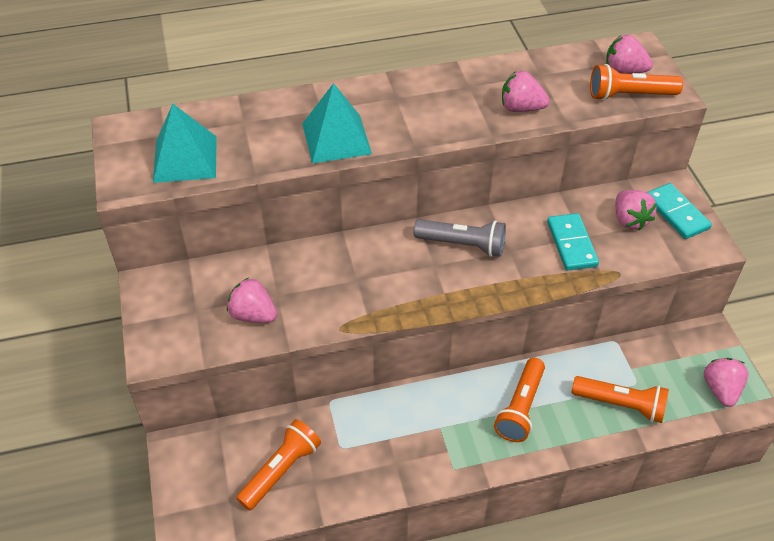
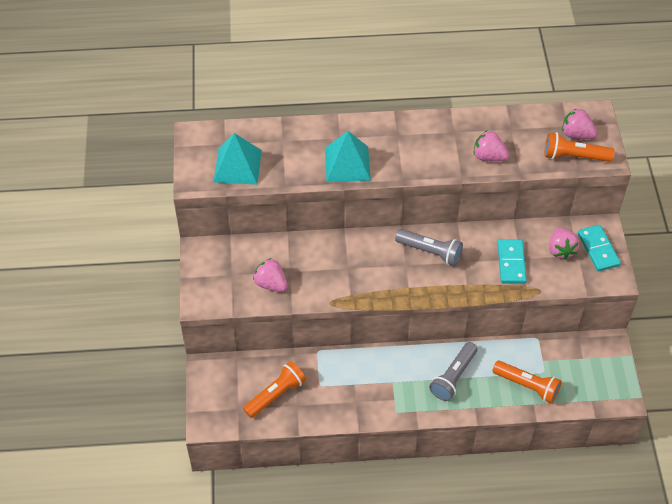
camera: 10 degrees right, 5 degrees up
orange flashlight [494,358,545,442] -> grey flashlight [429,342,478,401]
pink strawberry [704,358,749,407] -> none

